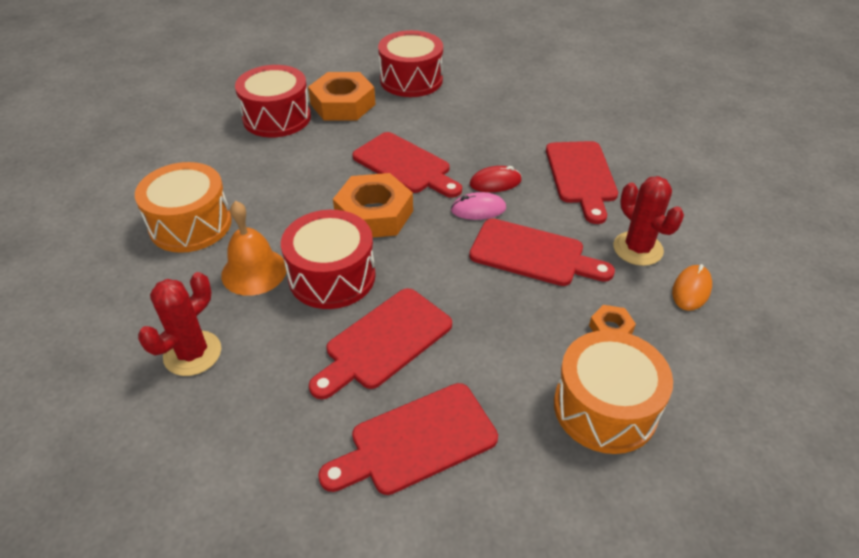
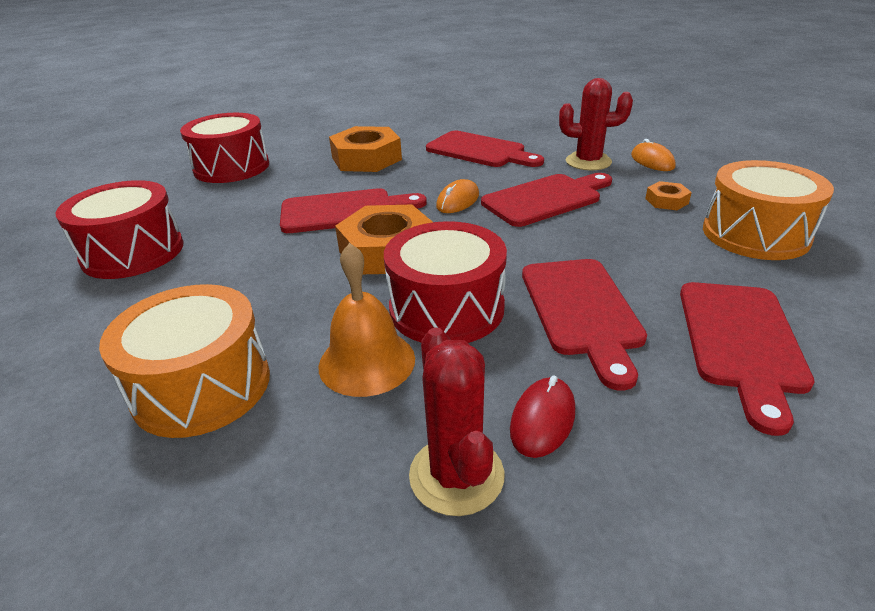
camera: 50 degrees left, 10 degrees down
orange nut [308,72,375,120] -> orange nut moved to [329,126,402,172]
pink mouse [451,192,506,220] -> orange mouse [436,179,479,213]
red mouse [470,166,522,192] -> red mouse moved to [510,376,575,458]

